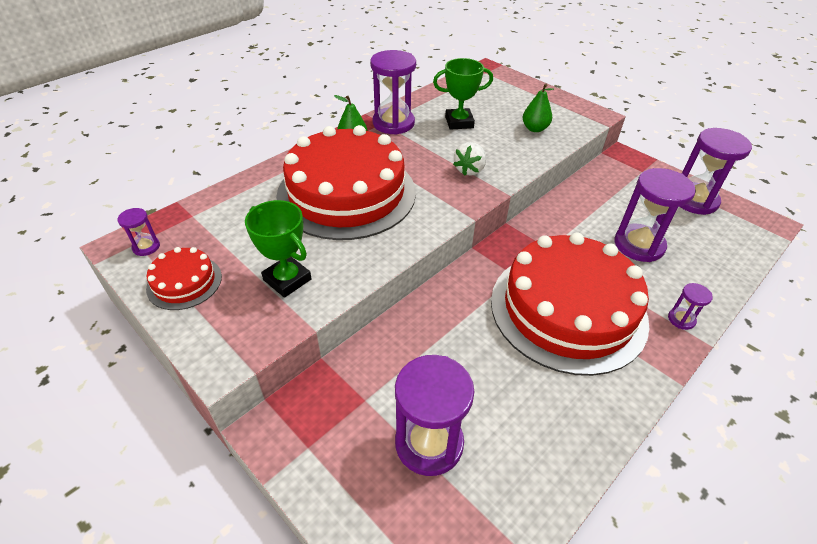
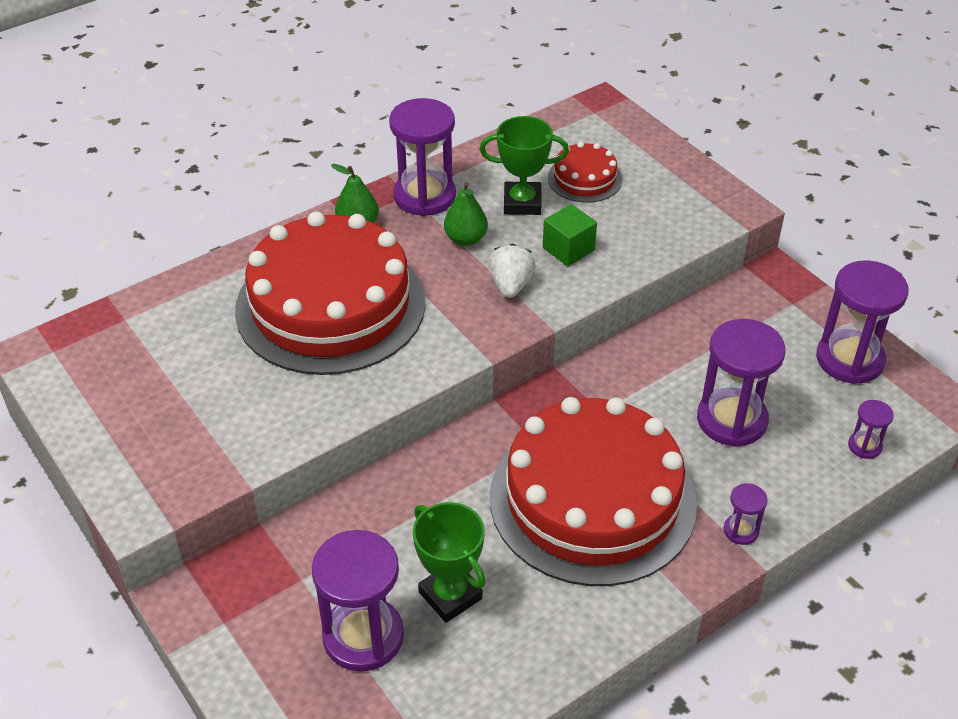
camera: 10 degrees right, 0 degrees up
purple hourglass [117,208,160,256] -> purple hourglass moved to [848,400,894,459]
red cake [146,247,222,310] -> red cake moved to [548,142,622,203]
green trophy [245,200,312,298] -> green trophy moved to [413,502,486,623]
white strawberry [453,142,486,176] -> white strawberry turned 150 degrees clockwise [489,244,536,298]
green pear [522,83,554,132] -> green pear moved to [444,182,488,246]
none -> green cube [543,204,597,266]

